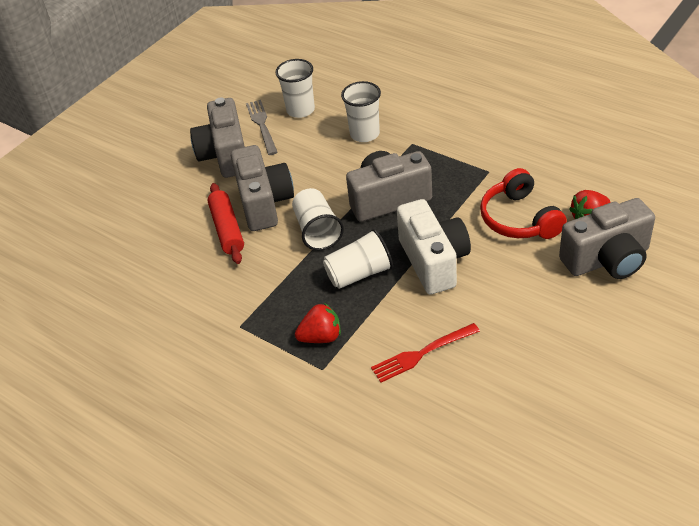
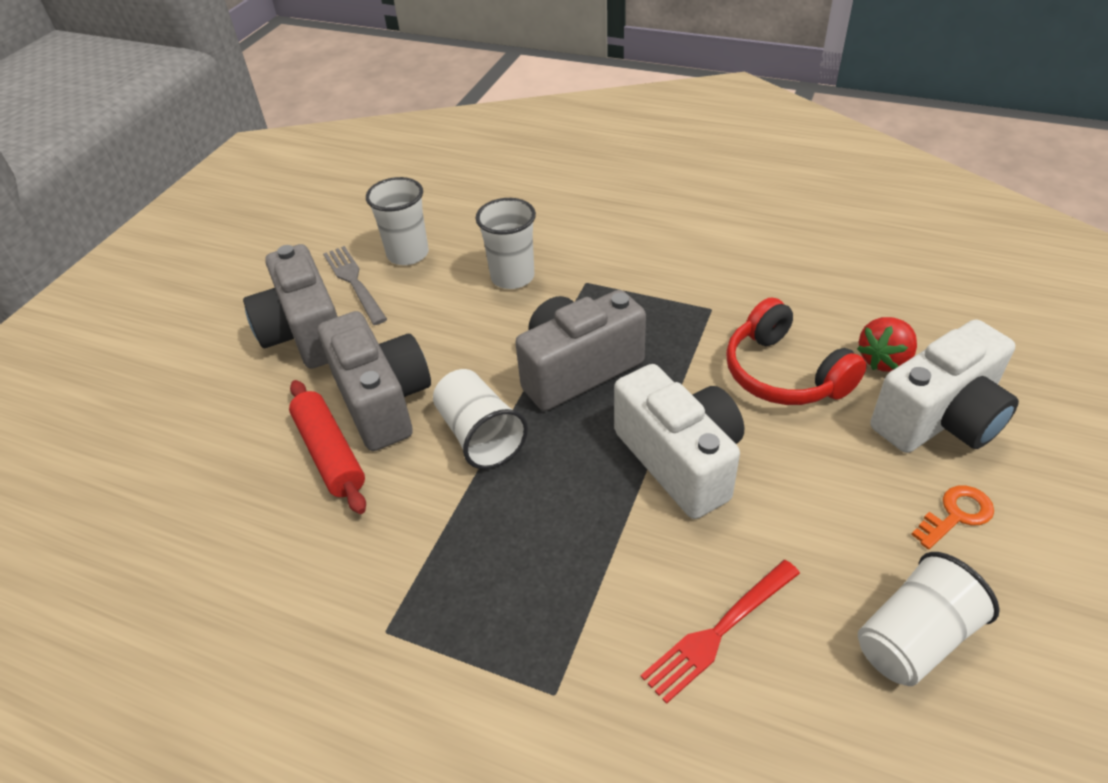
camera: 15 degrees left, 0 degrees up
red strawberry [295,303,341,343] -> none
white cup [323,229,393,289] -> white cup moved to [858,552,1000,686]
grey camera [559,198,655,279] -> white camera [870,319,1019,453]
none -> orange key [911,485,994,549]

